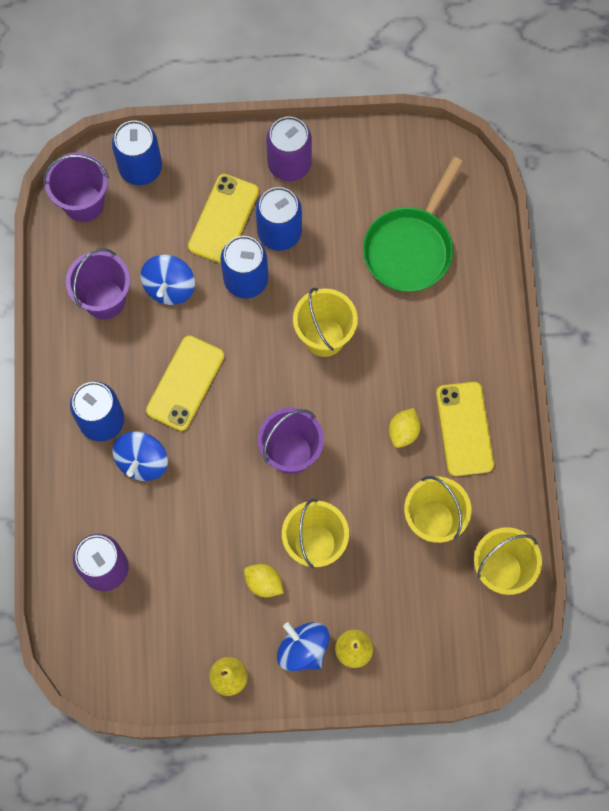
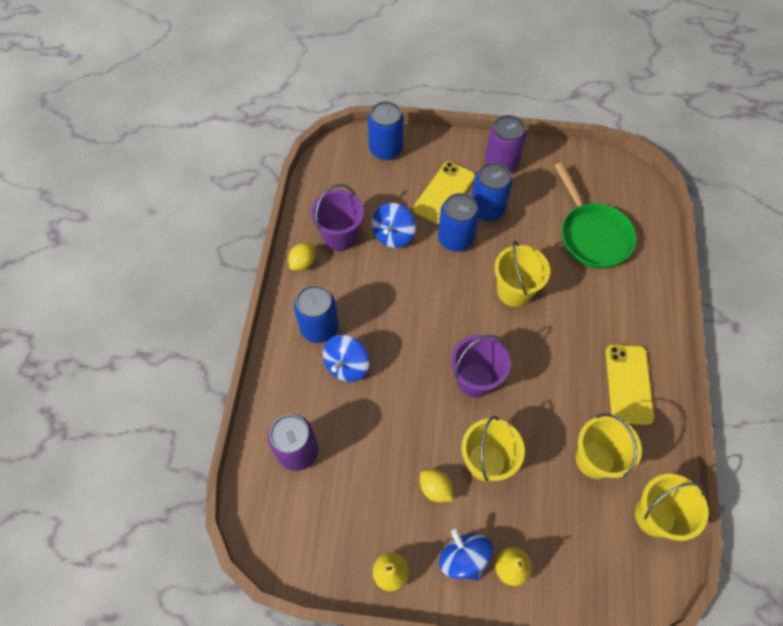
camera: 10 degrees right, 10 degrees down
purple bucket [43,152,109,222] -> none
yellow phone [146,335,224,431] -> none
green pan [363,157,463,292] -> green pan turned 60 degrees counterclockwise [554,162,637,269]
yellow lemon [389,408,421,448] -> yellow lemon moved to [288,243,315,271]

